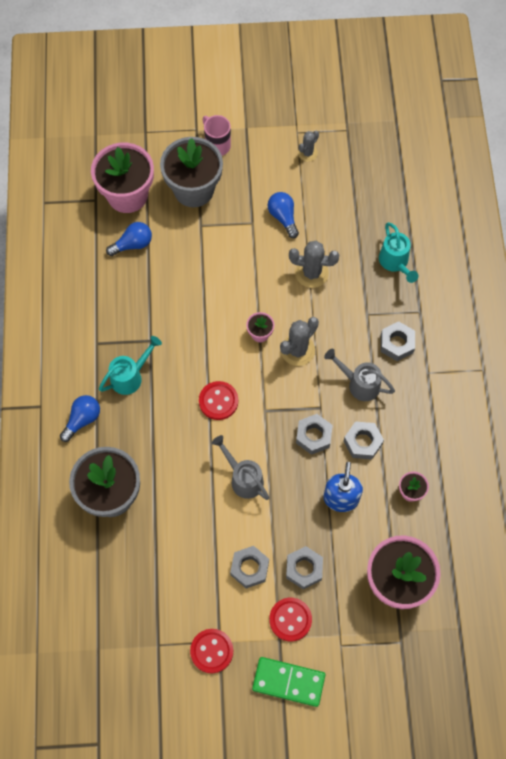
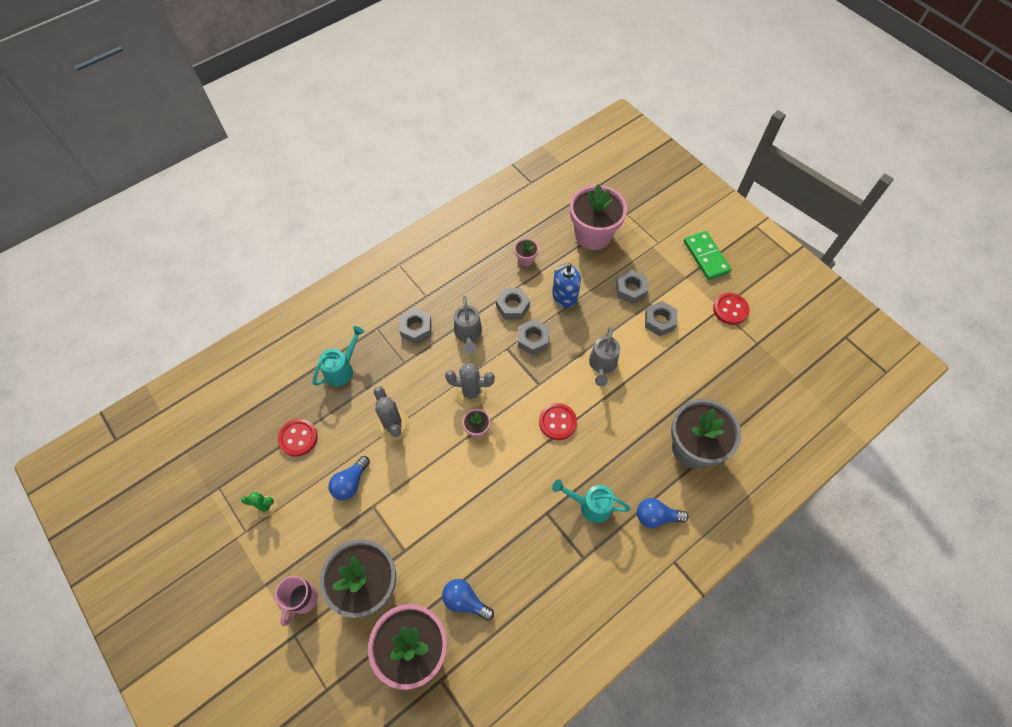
camera: 125 degrees left, 5 degrees down
red button [269,598,312,641] -> red button moved to [278,419,318,457]
grey cactus [298,131,319,162] -> green cactus [241,492,277,517]

